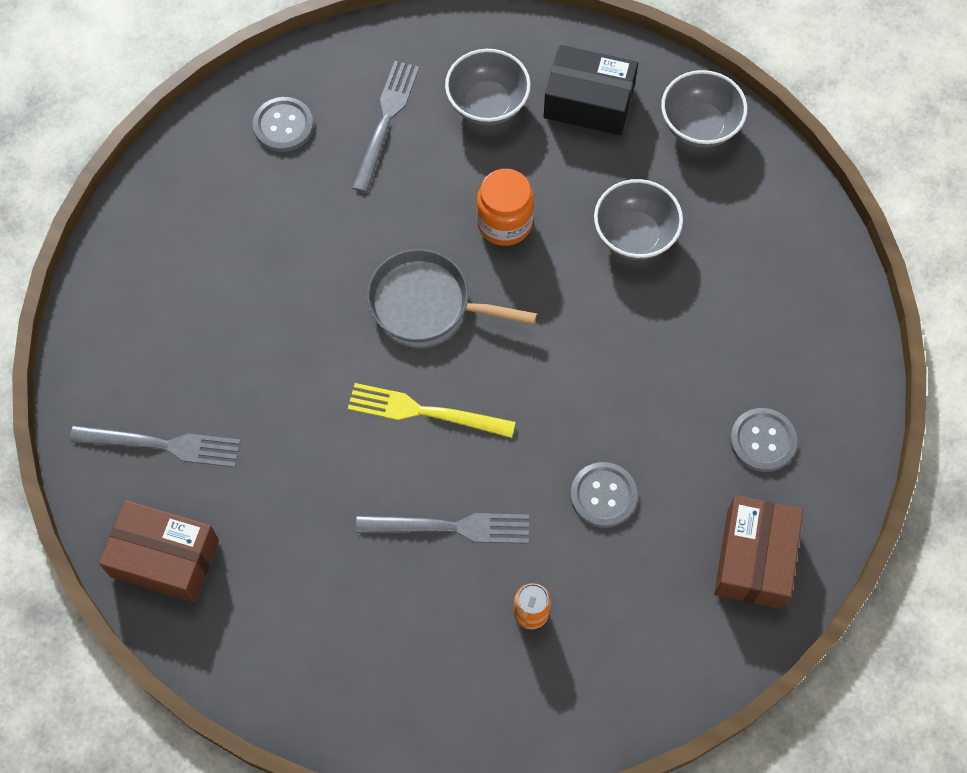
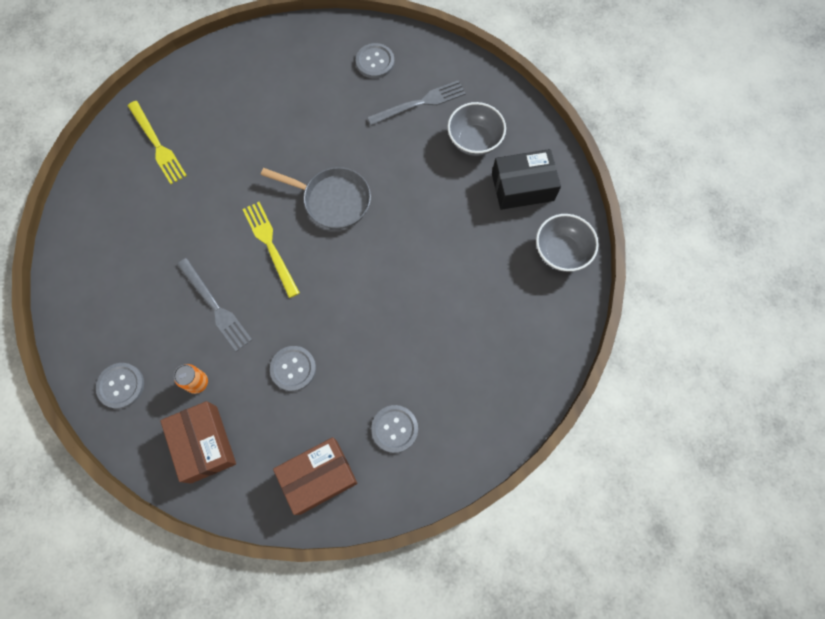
camera: 50 degrees right, 5 degrees up
grey fork [70,426,241,467] -> yellow fork [128,101,187,184]
brown box [99,500,219,602] -> brown box moved to [160,401,236,483]
grey pan [367,249,537,342] -> grey pan turned 135 degrees clockwise [261,167,371,229]
orange jar [477,169,534,246] -> none
black box [544,45,638,135] -> black box turned 75 degrees counterclockwise [492,149,561,210]
grey bowl [594,179,683,260] -> none
none -> grey button [96,363,144,409]

